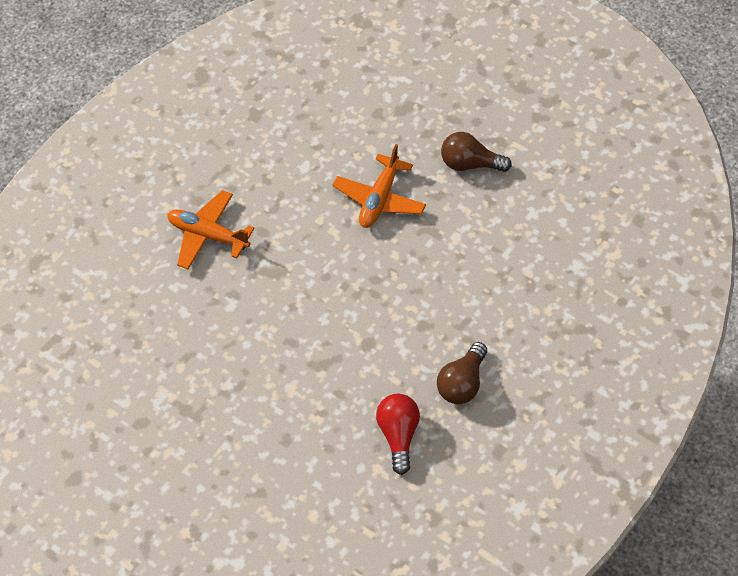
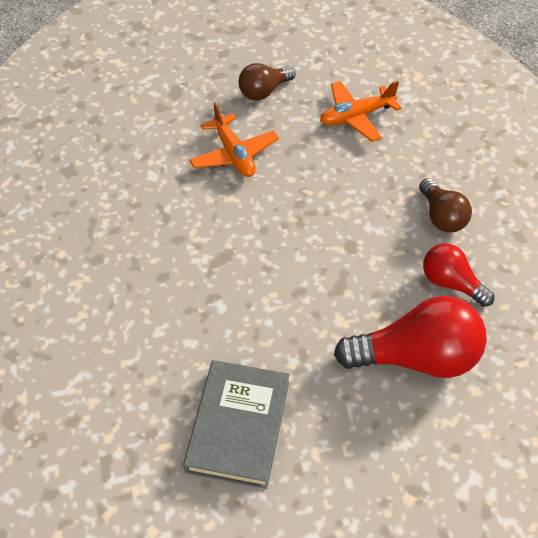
camera: 50 degrees left, 5 degrees down
orange plane [167,190,255,269] -> orange plane moved to [320,81,402,142]
none -> grey book [183,360,290,489]
none -> red light bulb [334,296,487,378]

